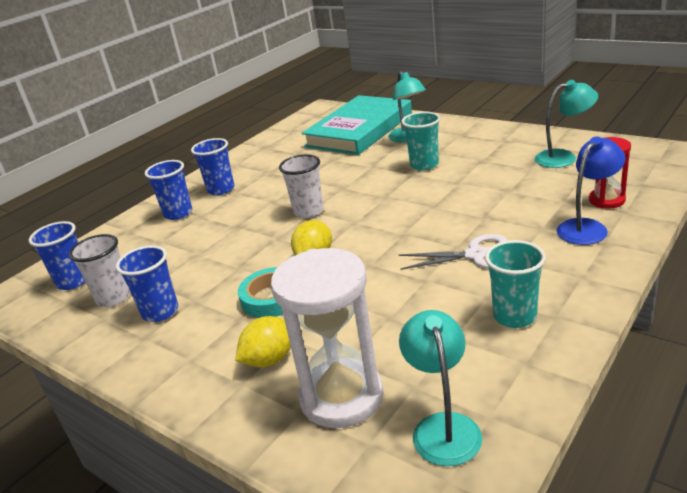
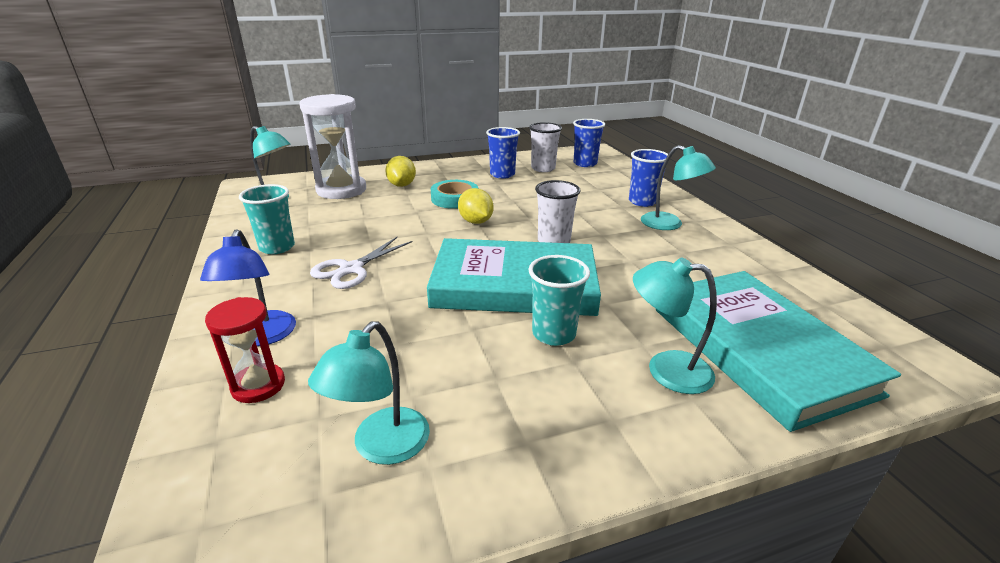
camera: 120 degrees right, 0 degrees up
blue cup [191,138,234,195] -> turquoise lamp [641,145,716,230]
none -> turquoise book [427,238,601,316]

